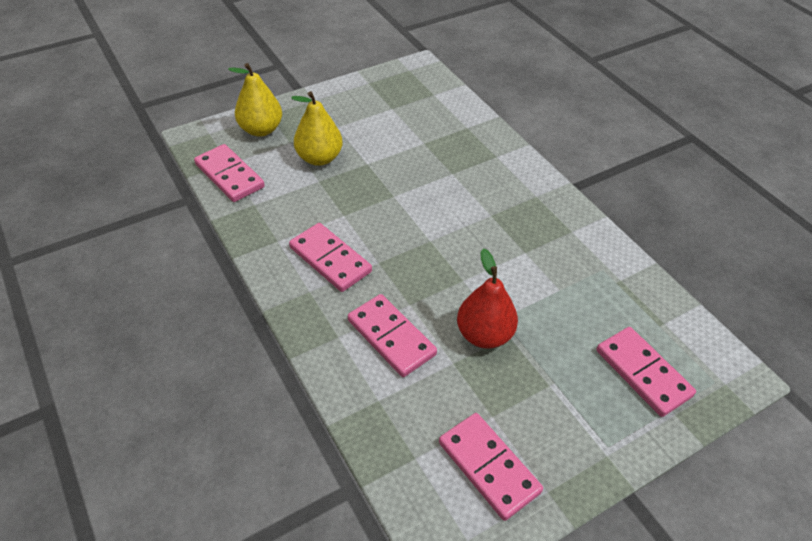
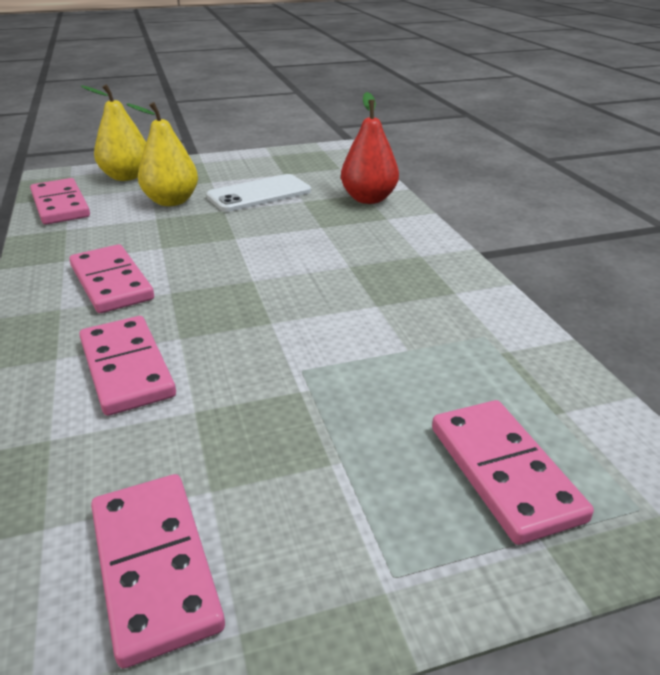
camera: 15 degrees right, 15 degrees down
red pear [457,248,518,349] -> red pear moved to [341,92,399,204]
none -> white phone [206,174,311,212]

